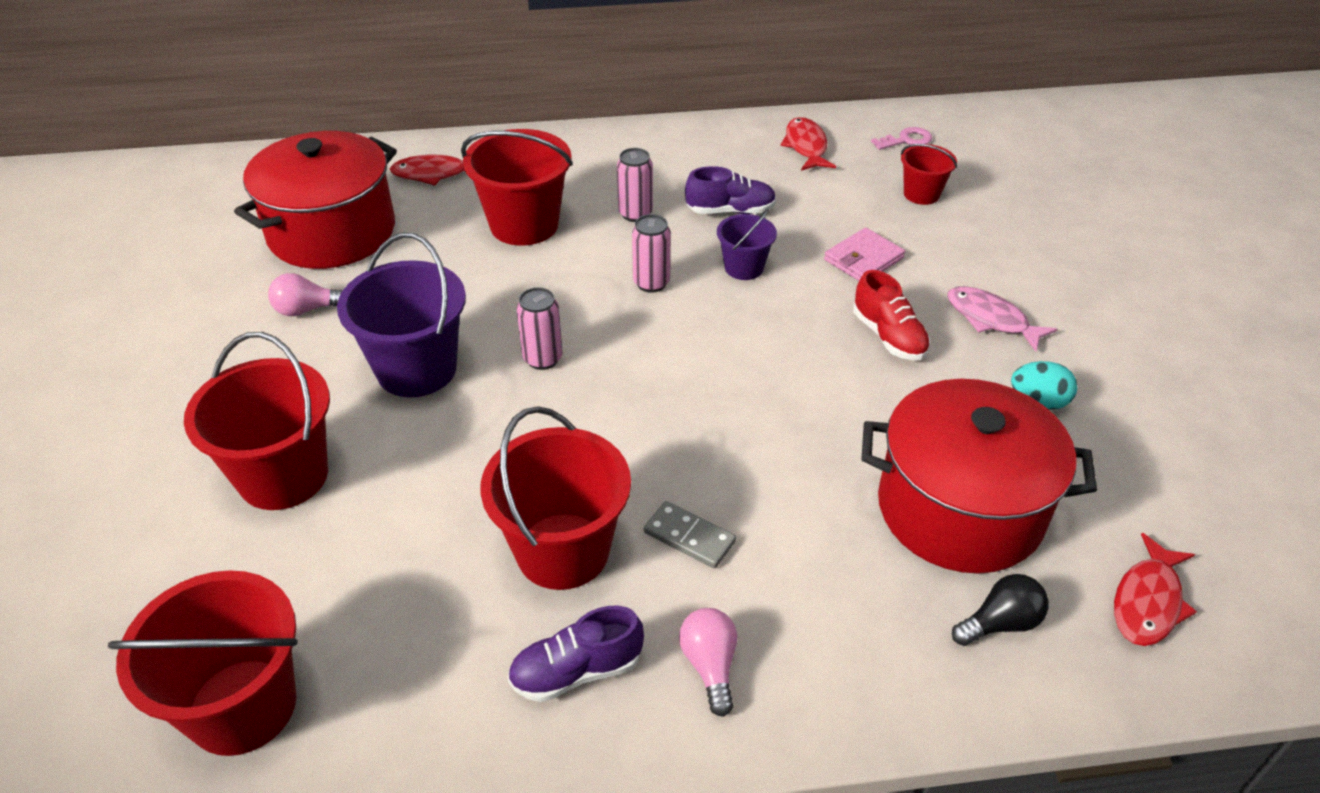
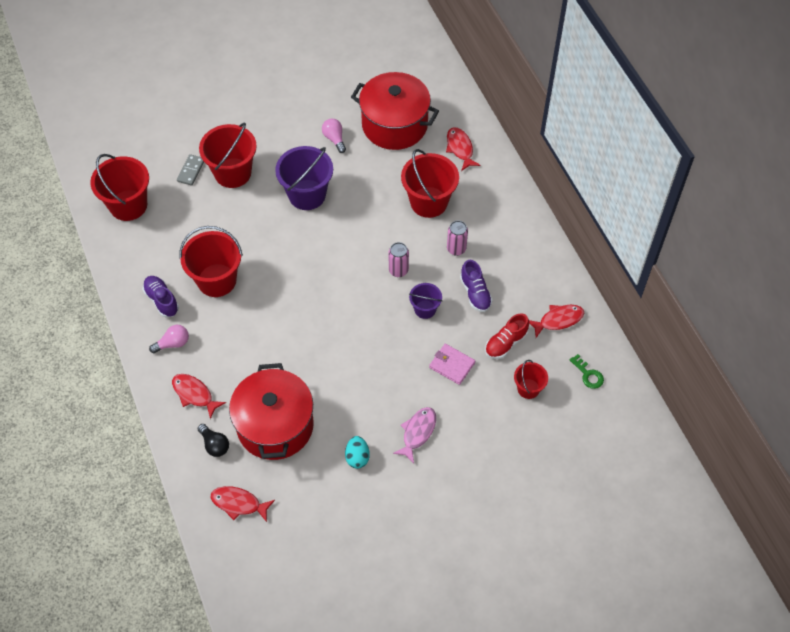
camera: 75 degrees right, 15 degrees up
pink can [517,287,563,370] -> none
grey domino [644,501,736,568] -> grey domino moved to [177,154,204,186]
red shoe [853,270,931,360] -> red shoe moved to [485,314,529,359]
pink key [871,127,932,150] -> green key [570,354,604,389]
none -> red fish [172,374,226,419]

